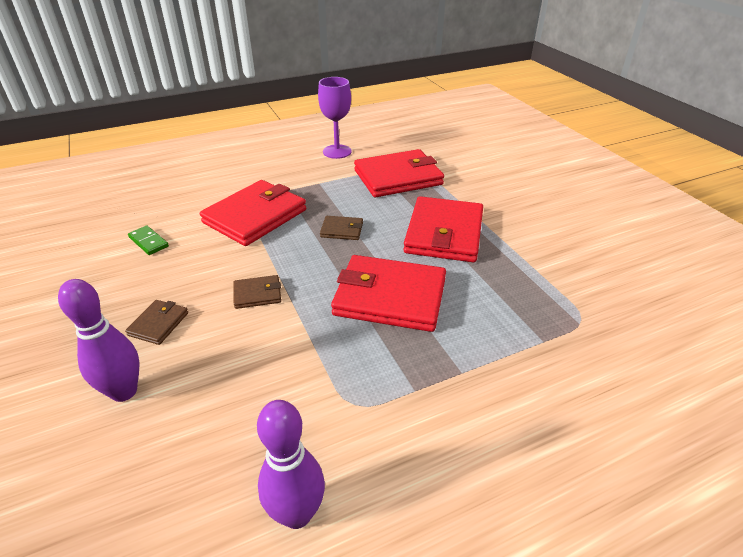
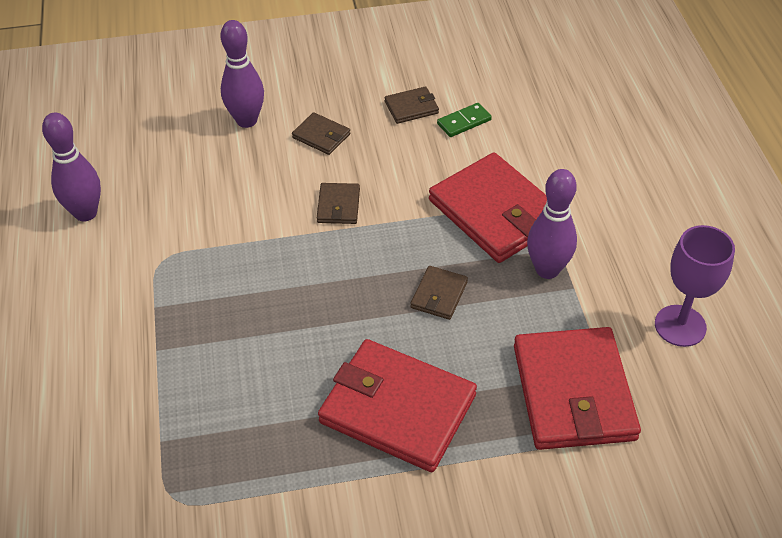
camera: 105 degrees right, 10 degrees up
red wallet [331,255,446,332] -> none
none -> brown wallet [385,86,439,124]
none -> purple bowling pin [527,169,577,279]

